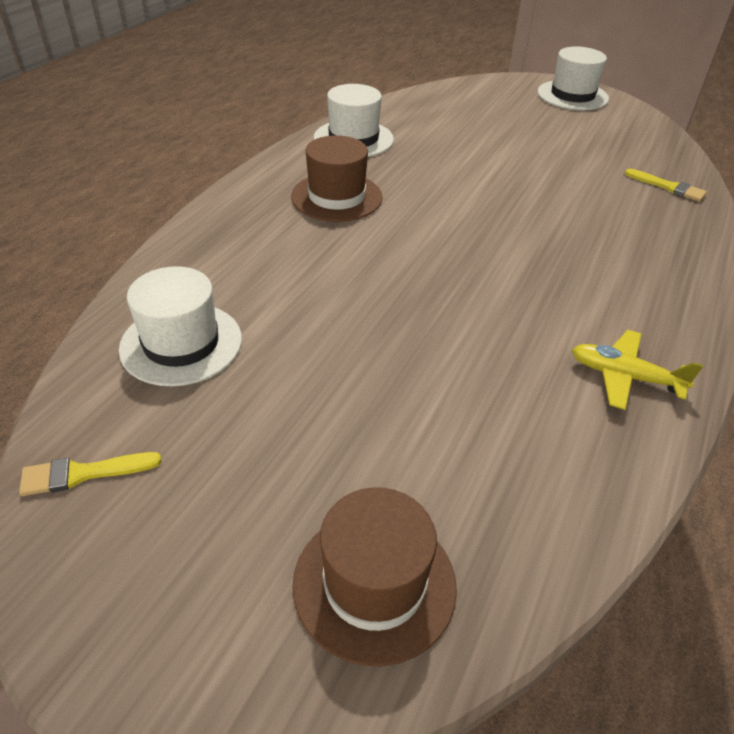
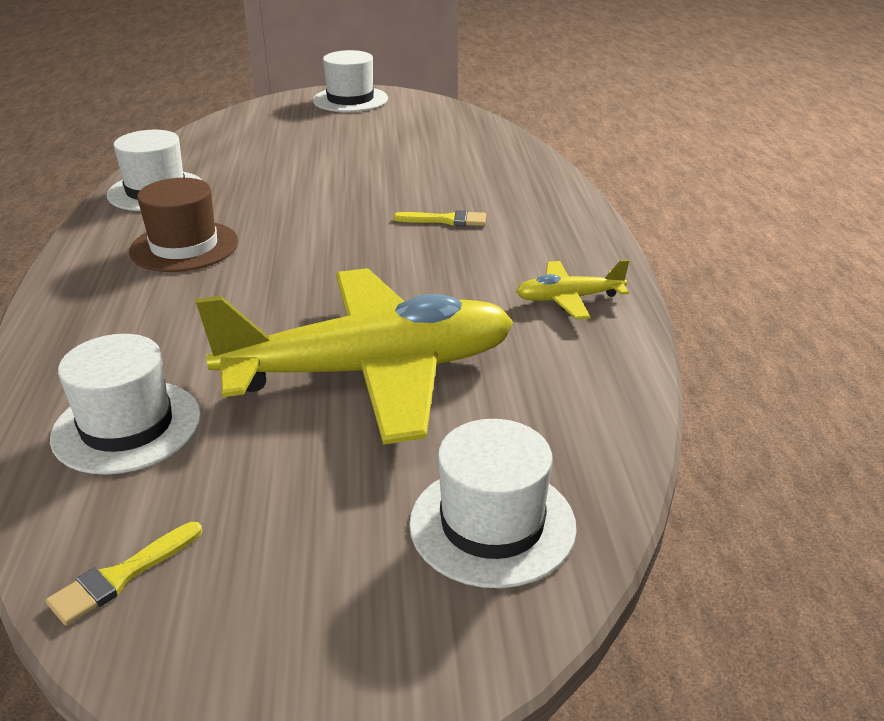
camera: 30 degrees left, 10 degrees down
brown hat [292,487,457,666] -> white hat [409,419,577,588]
yellow brush [625,169,707,202] -> yellow brush moved to [393,210,486,226]
none -> yellow plane [196,268,513,445]

